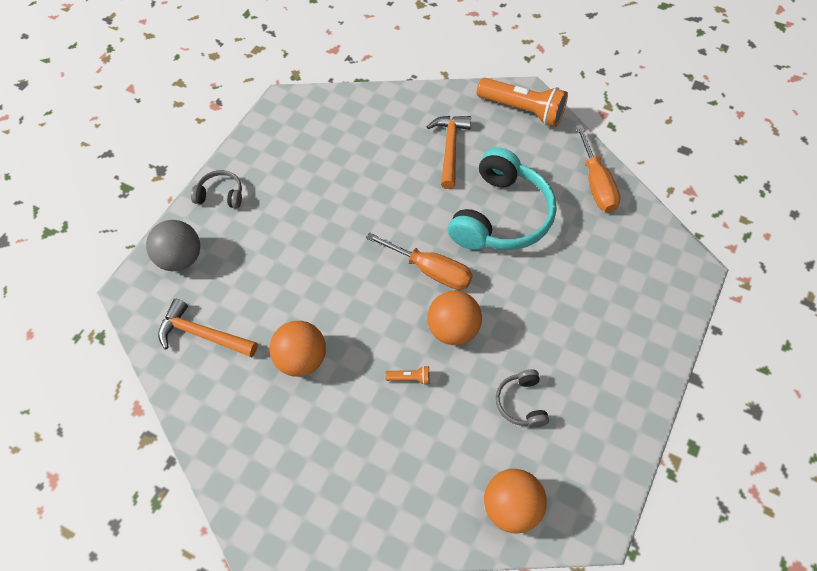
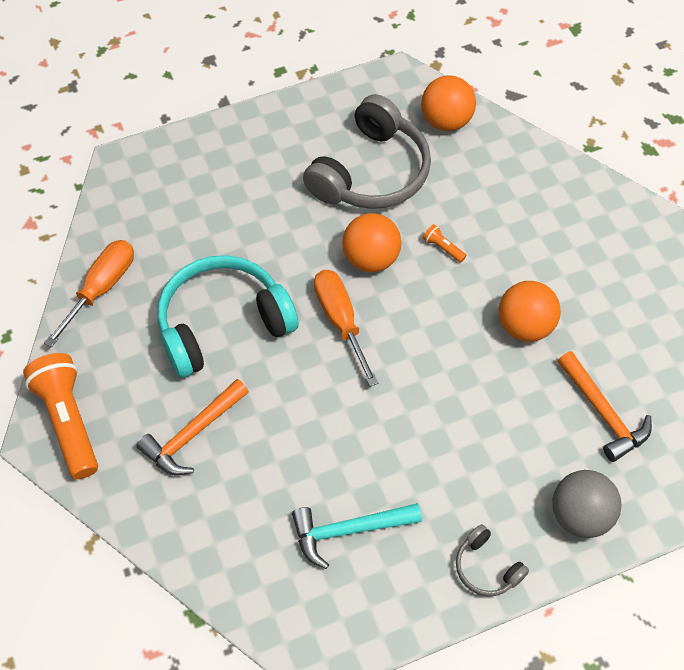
camera: 140 degrees left, 0 degrees up
grey headphones [496,369,549,428] -> grey headphones [303,94,431,209], size x2.18
none -> turquoise hammer [292,503,422,569]

